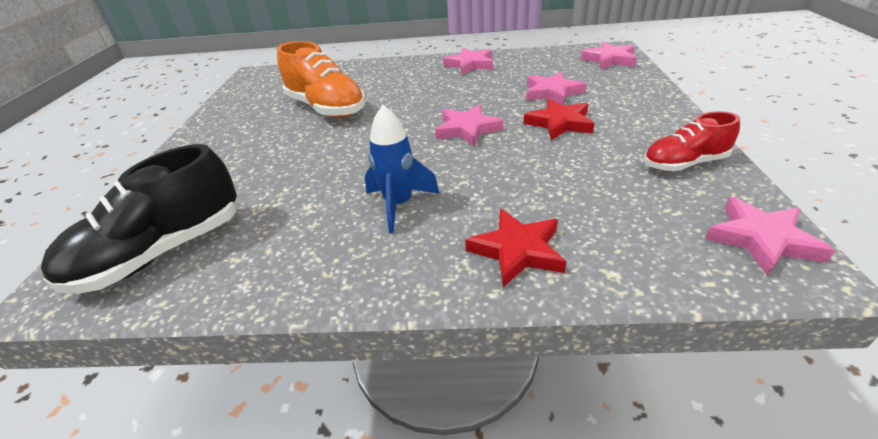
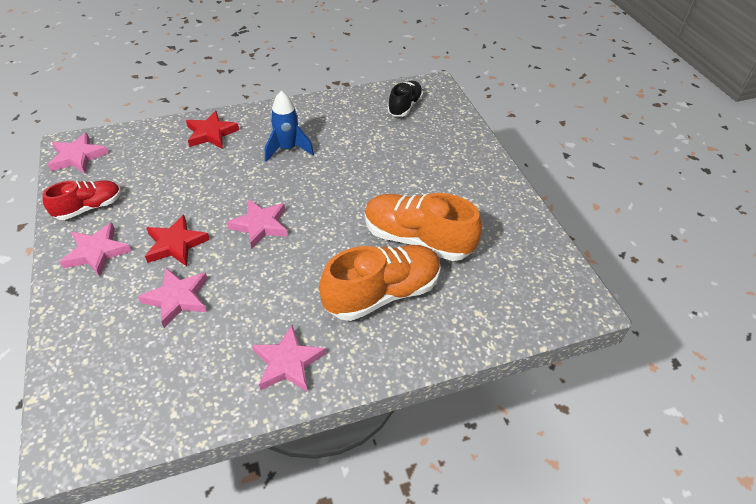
camera: 155 degrees right, 10 degrees up
black shoe [41,144,237,294] -> black shoe [387,81,423,117], size x0.59
pink star [581,42,637,70] -> pink star moved to [60,222,131,277]
none -> orange shoe [319,245,441,321]

